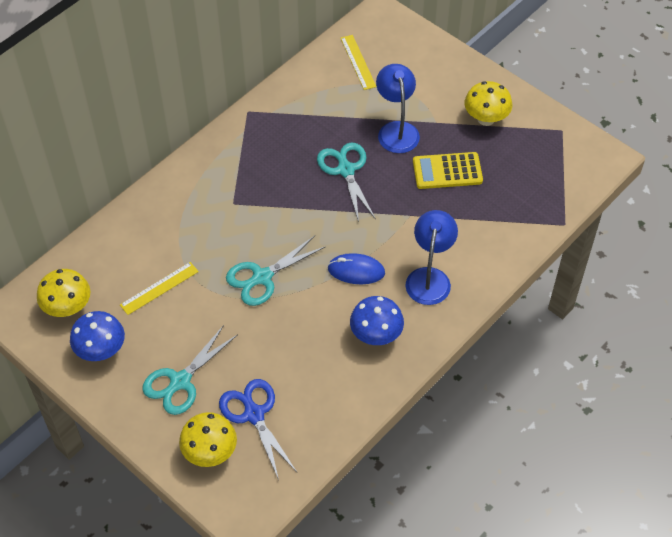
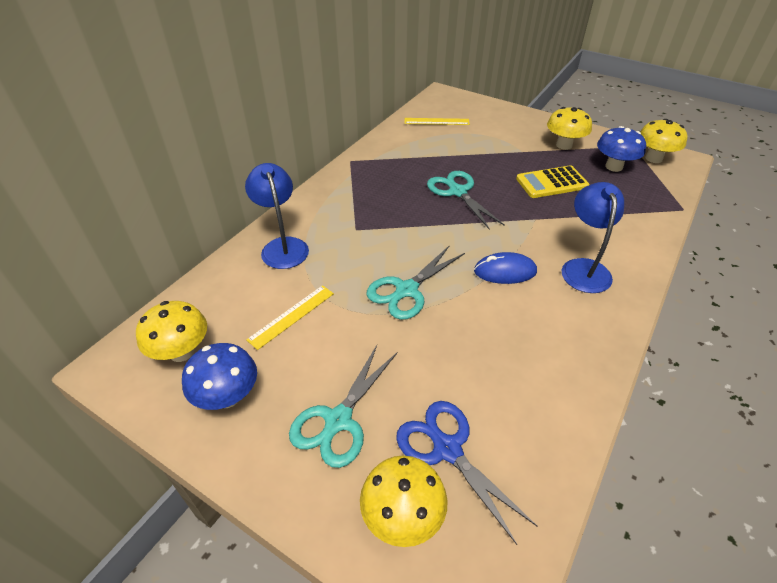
camera: 10 degrees left, 10 degrees down
yellow ruler [341,35,377,90] -> yellow ruler turned 60 degrees counterclockwise [404,118,470,125]
blue mushroom [350,296,404,345] -> blue mushroom moved to [597,126,646,172]
blue lamp [376,64,420,153] -> blue lamp moved to [245,163,309,269]
none -> yellow mushroom [640,119,687,163]

